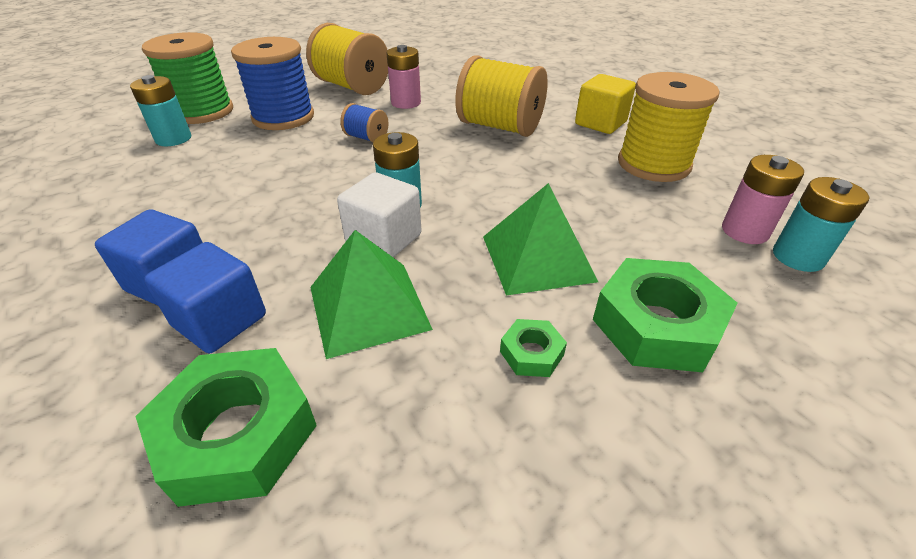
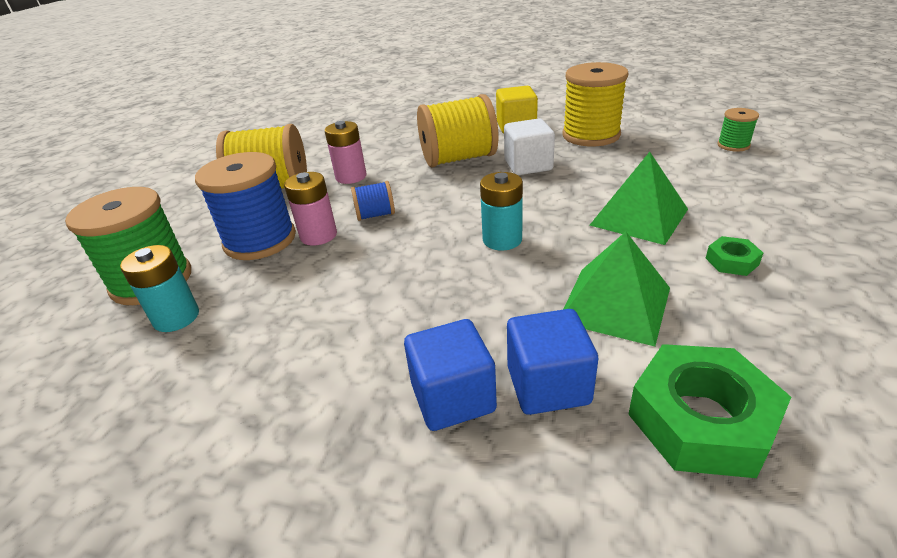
camera: 40 degrees left, 5 degrees down
white cube [337,172,422,258] -> white cube moved to [504,118,555,175]
green nut [593,258,738,372] -> none
pink battery [722,155,804,244] -> pink battery moved to [284,172,337,246]
turquoise battery [773,177,869,272] -> green spool [717,108,759,151]

